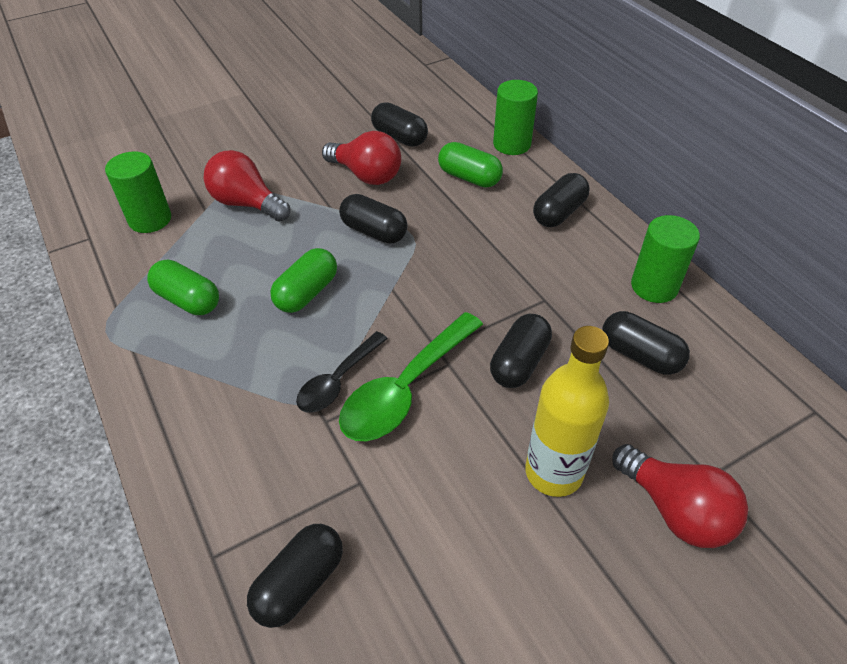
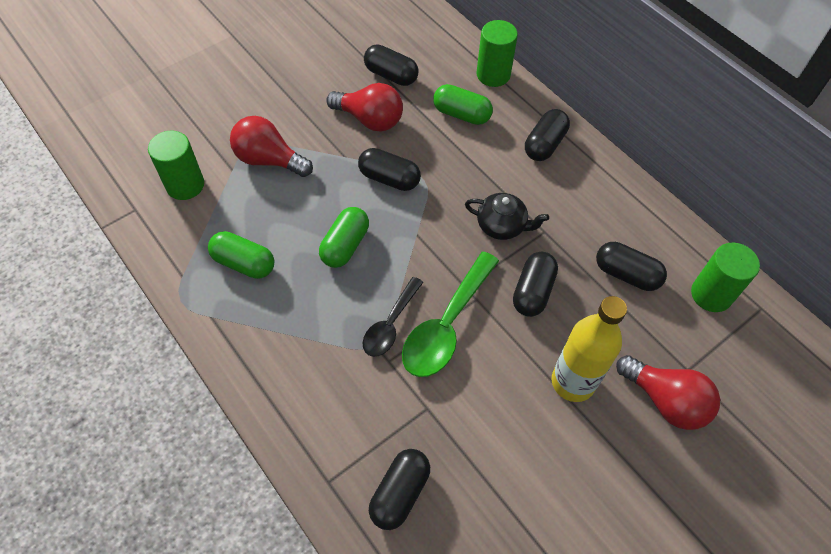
camera: 10 degrees left, 10 degrees up
green cylinder [631,215,700,303] -> green cylinder moved to [691,243,760,312]
none -> black teapot [465,193,549,240]

